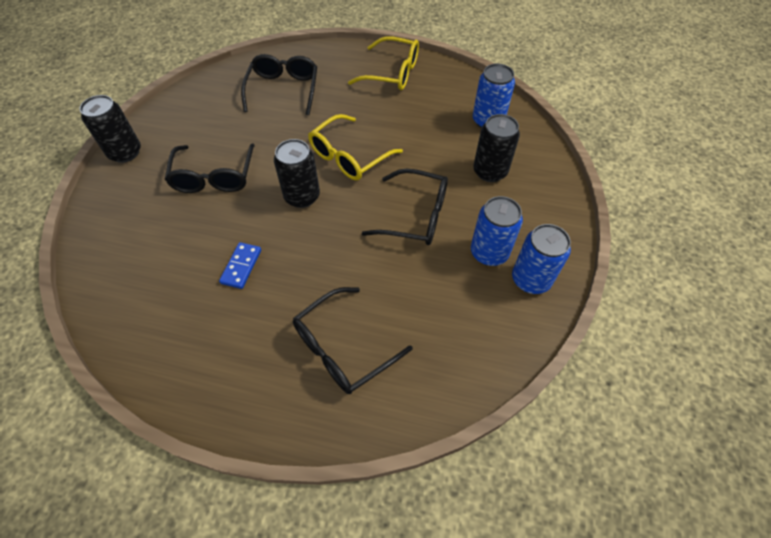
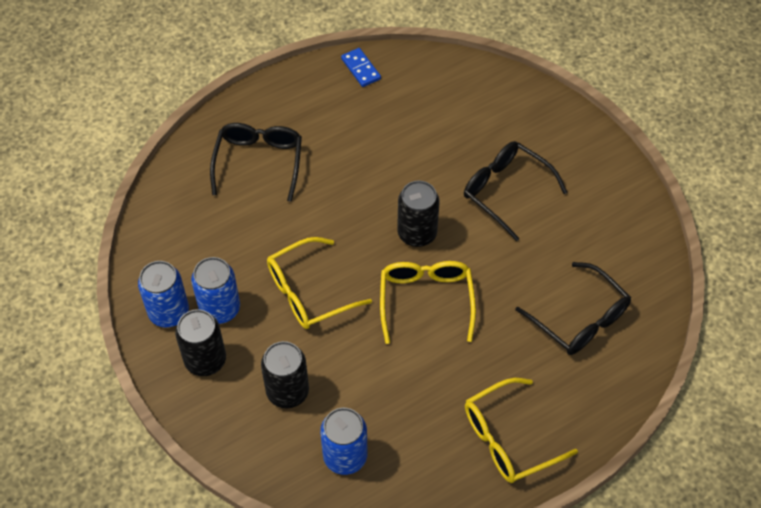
camera: 135 degrees right, 0 degrees up
black can [80,95,141,163] -> black can moved to [175,309,226,376]
blue domino [219,242,261,289] -> blue domino moved to [341,48,381,87]
black glasses [362,169,448,245] -> yellow glasses [267,237,372,329]

